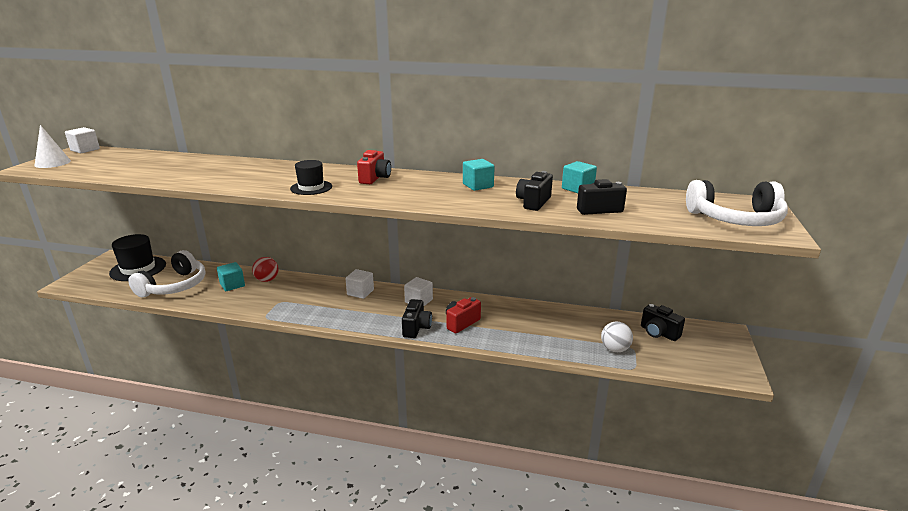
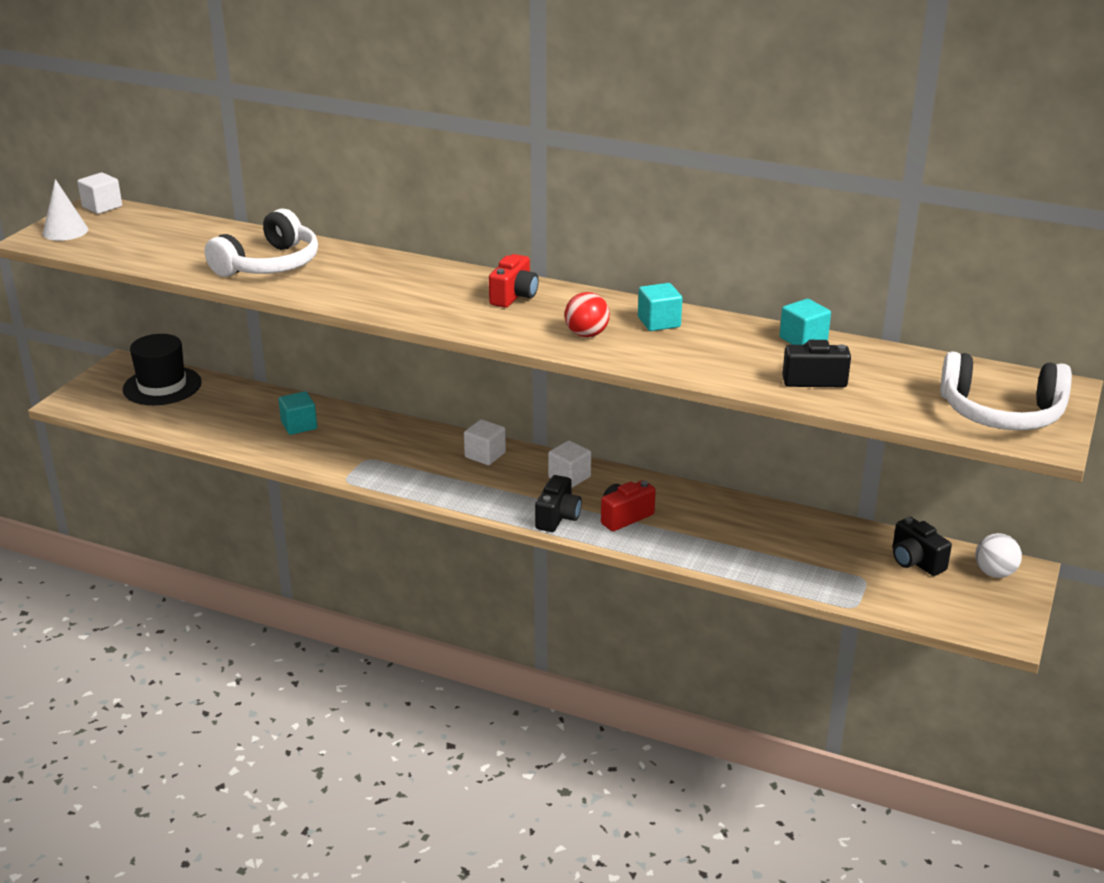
camera: 10 degrees right, 5 degrees up
white headphones [128,250,206,297] -> white headphones moved to [205,208,318,277]
red ball [252,257,279,282] -> red ball moved to [565,292,610,337]
black hat [290,160,332,195] -> none
black camera [516,171,553,211] -> none
white ball [601,321,633,352] -> white ball moved to [975,533,1022,578]

